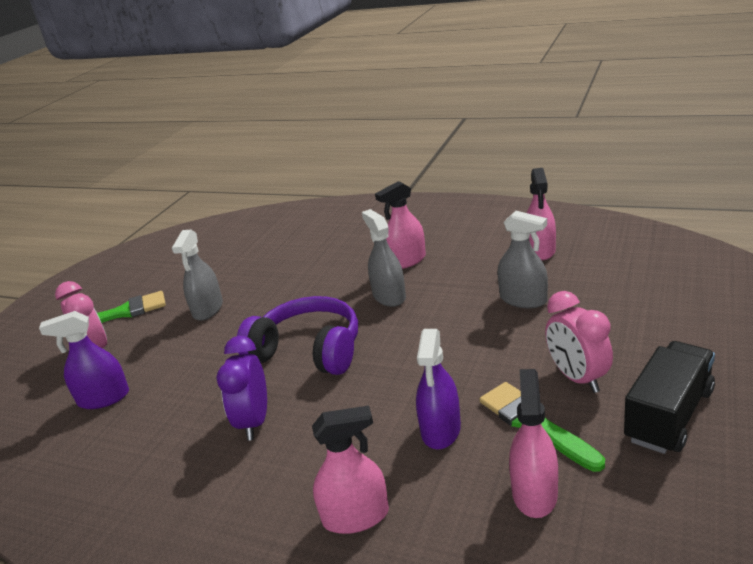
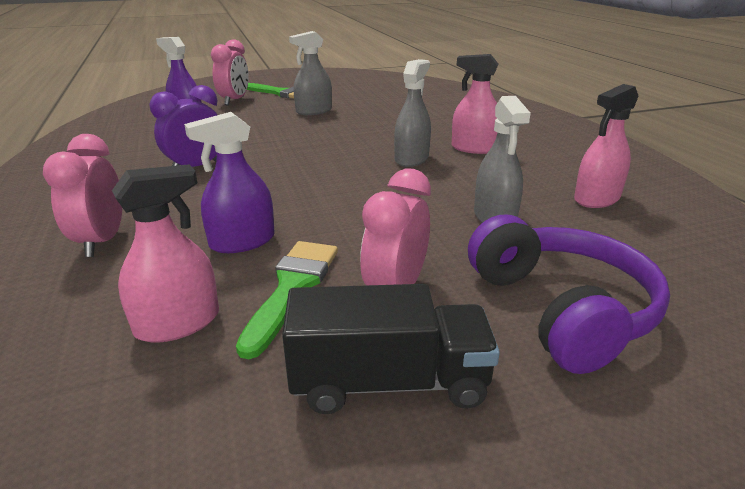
camera: 45 degrees right, 0 degrees up
purple headphones [237,296,358,375] -> purple headphones moved to [468,215,670,374]
pink spray bottle [312,406,389,534] -> pink clock [43,134,122,257]

